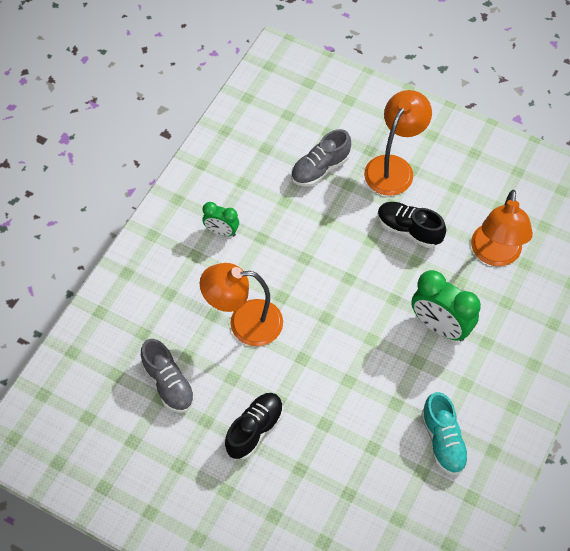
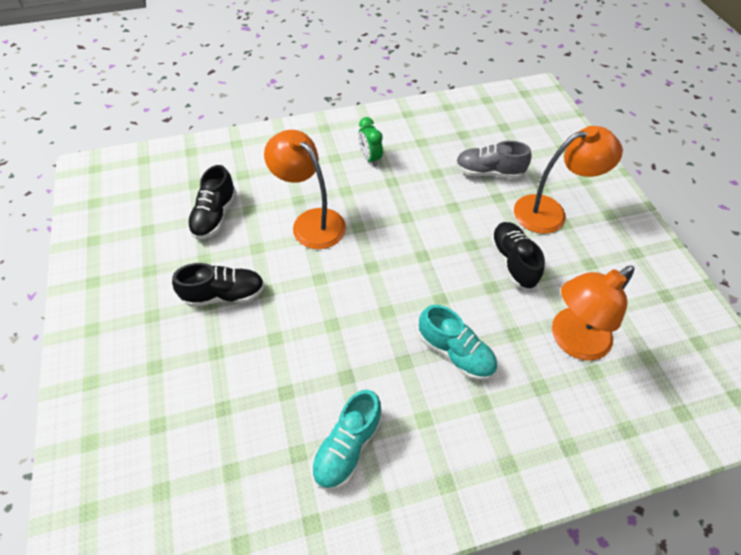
camera: 45 degrees right, 5 degrees down
grey shoe [141,339,195,413] -> black shoe [187,165,237,239]
green clock [411,270,481,341] -> turquoise shoe [419,305,497,380]

